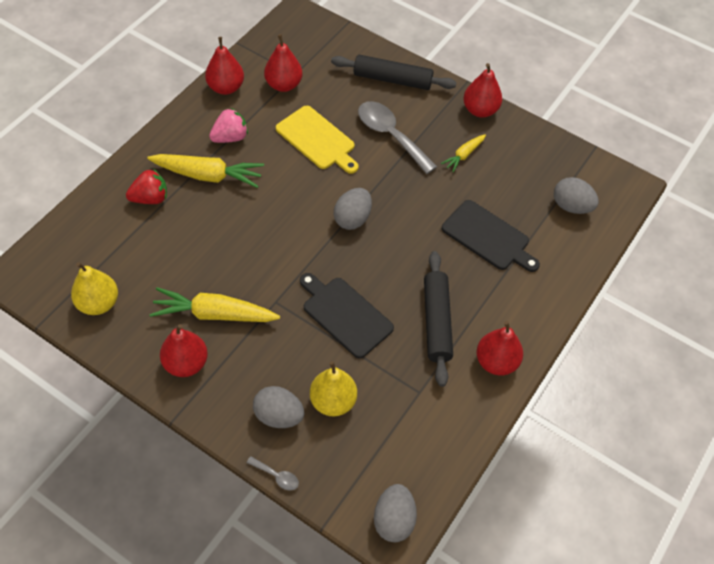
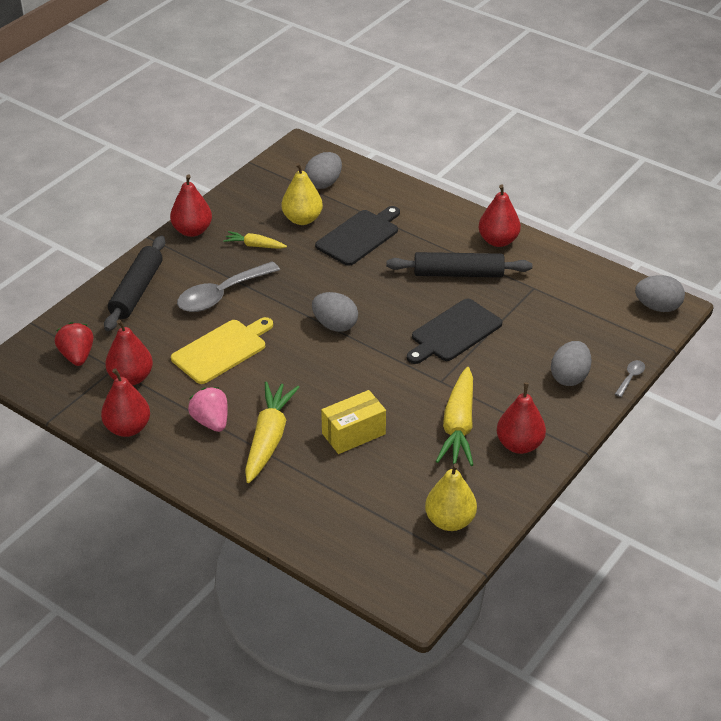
camera: 85 degrees left, 15 degrees down
red strawberry [126,169,167,204] -> red strawberry moved to [55,322,94,366]
yellow pear [310,361,357,416] -> yellow pear moved to [282,163,323,225]
yellow carrot [441,134,486,172] -> yellow carrot turned 150 degrees clockwise [223,231,287,249]
none -> yellow box [321,390,386,454]

